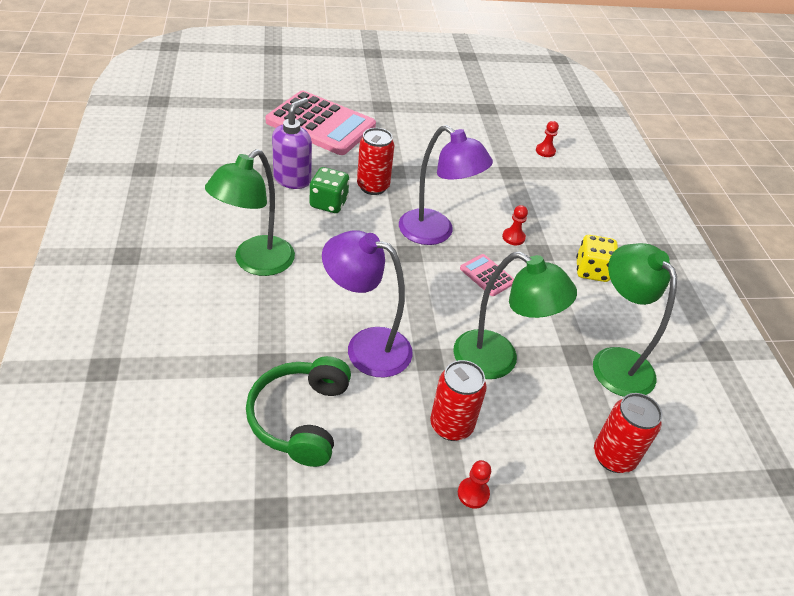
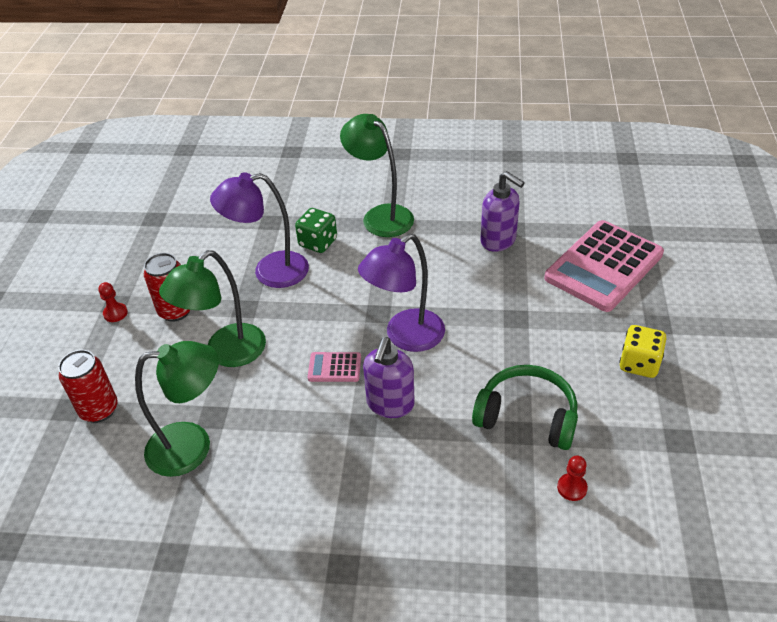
camera: 110 degrees right, 0 degrees up
green headphones [246,356,351,467] -> green headphones moved to [472,365,578,450]
green dice [310,167,349,213] -> green dice moved to [295,208,337,253]
purple lamp [322,230,413,378] -> purple lamp turned 135 degrees counterclockwise [210,172,309,288]
red can [357,128,394,195] -> none
pink calculator [460,254,514,296] -> pink calculator turned 150 degrees counterclockwise [308,352,361,382]
red pawn [502,205,528,245] -> purple soap dispenser [363,337,415,418]
yellow dice [576,235,618,282] -> yellow dice moved to [619,325,666,378]

